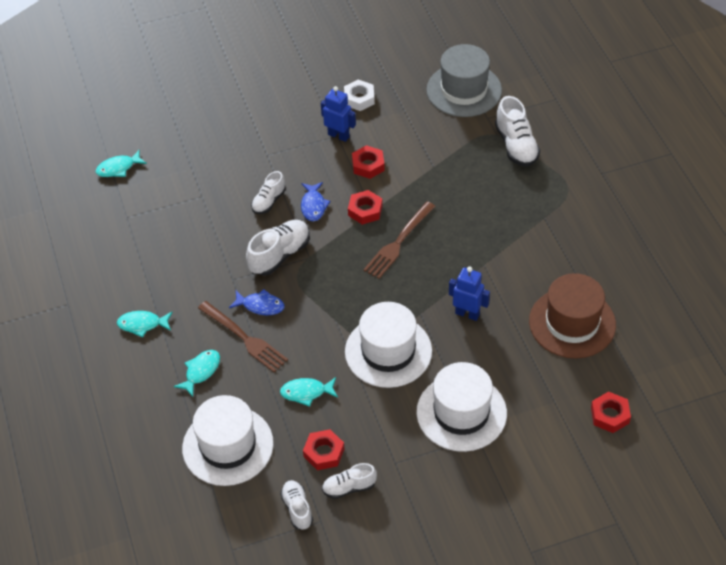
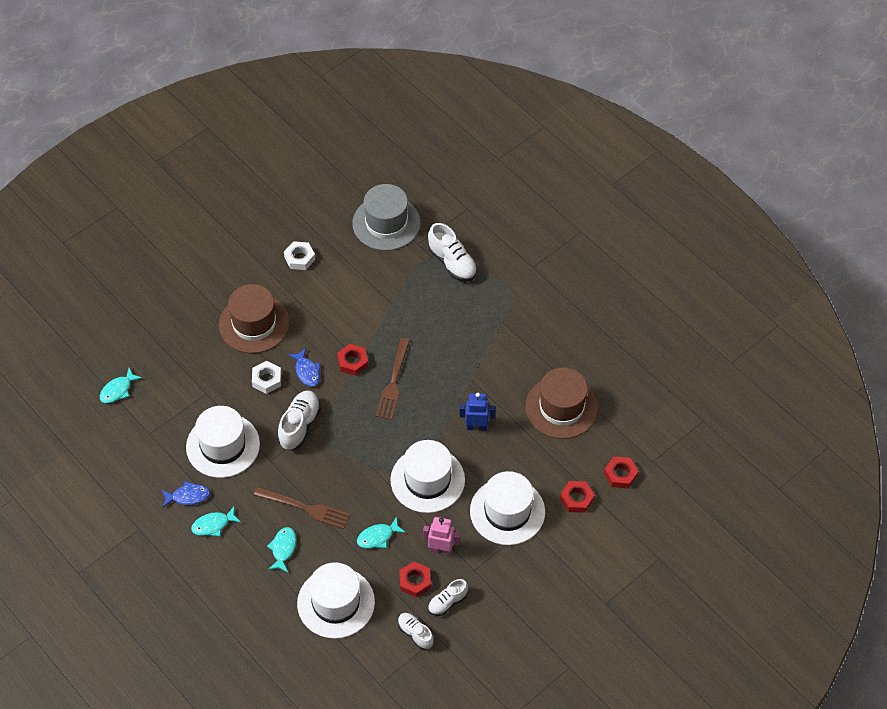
camera: 25 degrees left, 5 degrees up
blue fish [229,289,285,315] -> blue fish moved to [162,481,210,507]
white shoe [251,171,286,214] -> white nut [252,361,281,394]
blue robot [321,86,356,142] -> none
red nut [352,145,385,179] -> red nut moved to [560,481,595,513]
none -> white hat [186,406,260,478]
none -> brown hat [219,284,290,353]
none -> pink robot [423,517,460,555]

